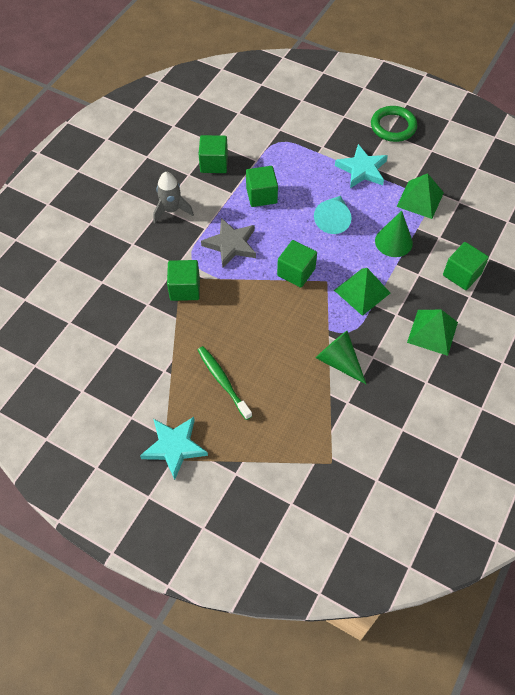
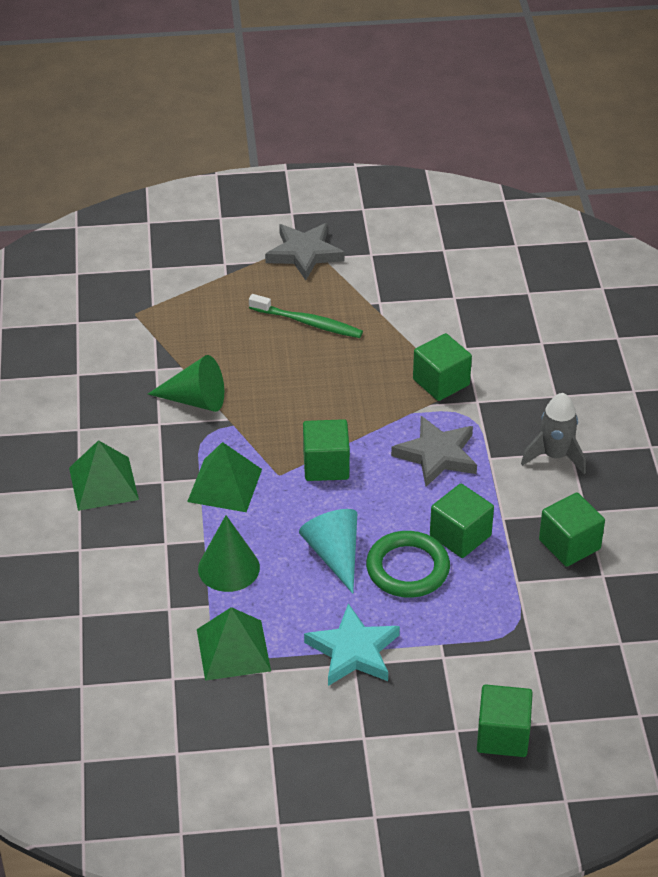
camera: 145 degrees right, 15 degrees down
turquoise star [140,417,208,480] -> grey star [265,223,344,280]
green ring [371,106,417,142] -> green ring moved to [366,531,450,598]
green cube [443,242,489,290] -> green cube moved to [477,685,533,757]

